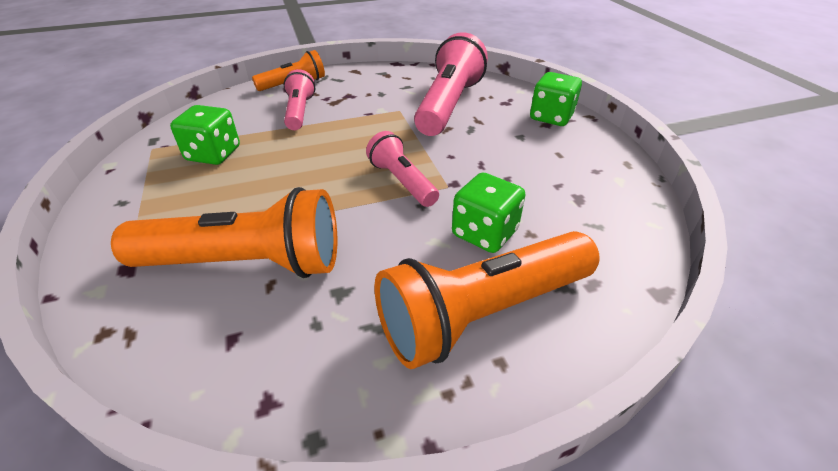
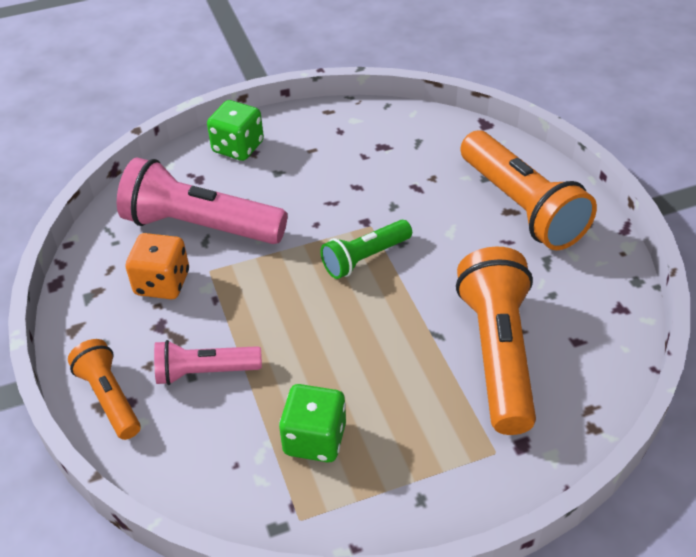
camera: 90 degrees left, 5 degrees up
pink flashlight [366,131,439,207] -> green flashlight [320,220,412,279]
green dice [452,172,525,253] -> none
none -> orange dice [125,233,189,299]

